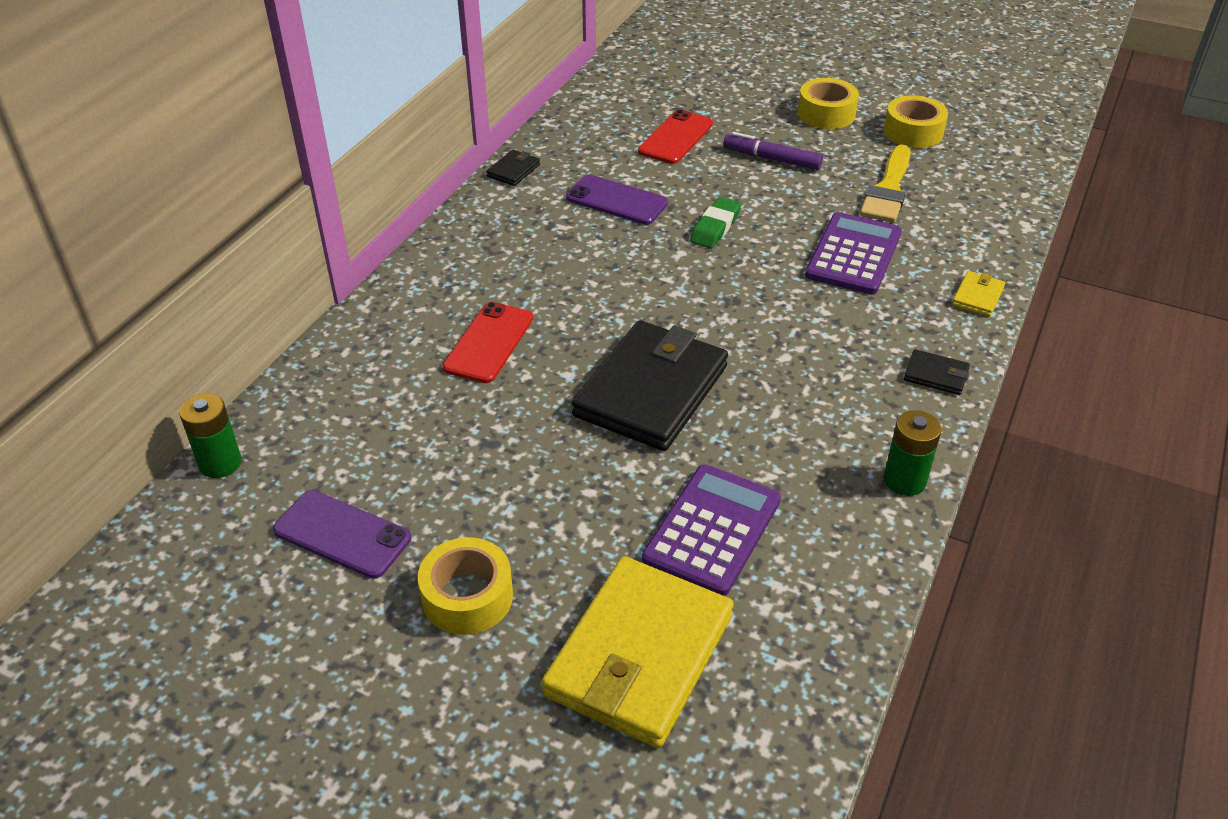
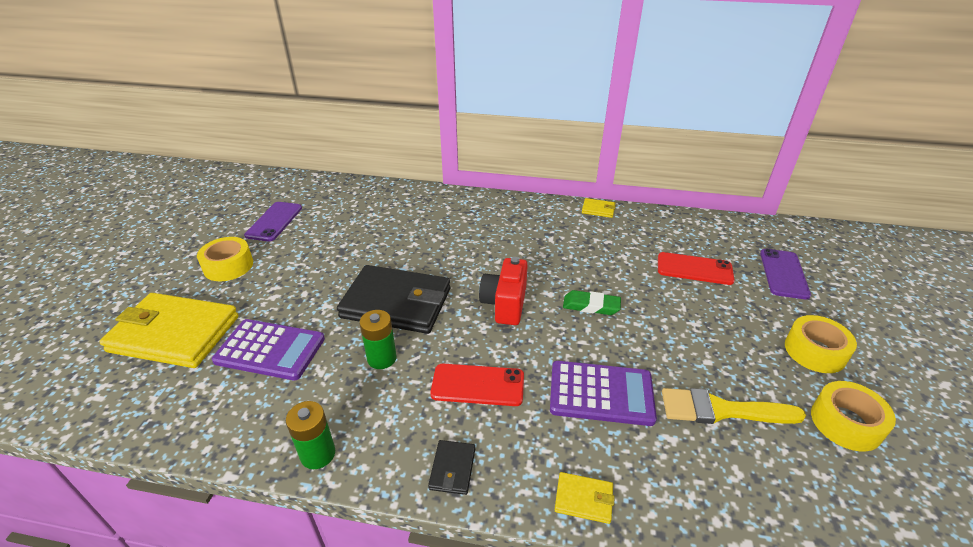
camera: 75 degrees right, 5 degrees down
green battery [179,393,242,478] -> green battery moved to [360,310,397,369]
red phone [442,302,533,383] -> red phone moved to [430,364,524,406]
black wallet [486,150,540,186] -> yellow wallet [582,198,616,218]
purple phone [566,175,668,225] -> purple phone moved to [760,249,811,299]
purple marker [723,132,823,170] -> none
none -> red camera [479,257,528,325]

